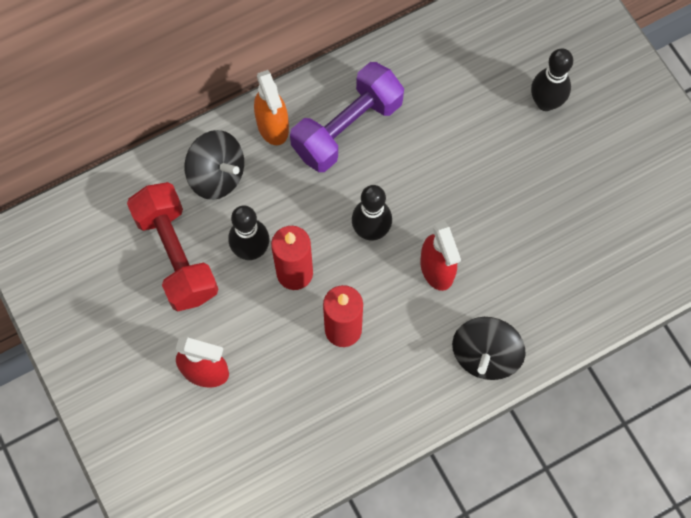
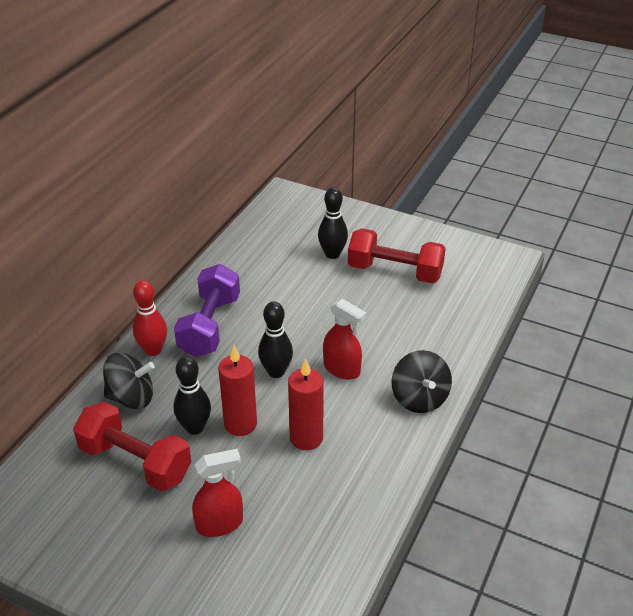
camera: 35 degrees left, 30 degrees down
orange spray bottle [254,70,289,145] -> red bowling pin [133,280,167,356]
none -> red dumbbell [348,228,446,283]

